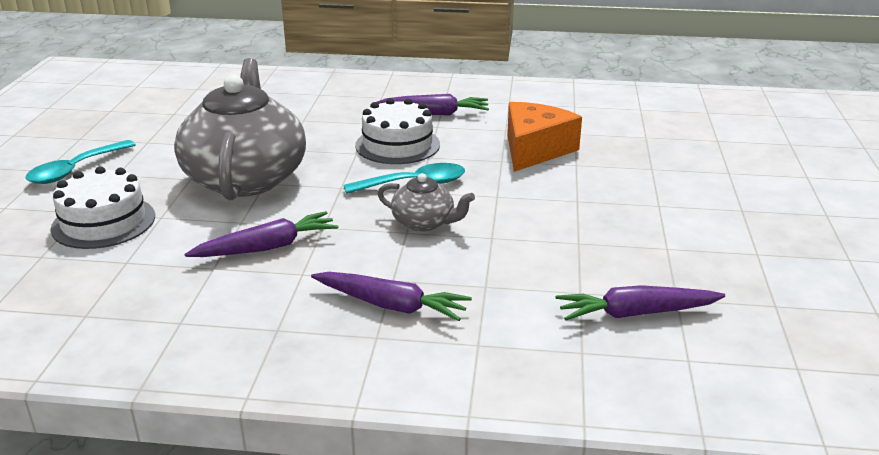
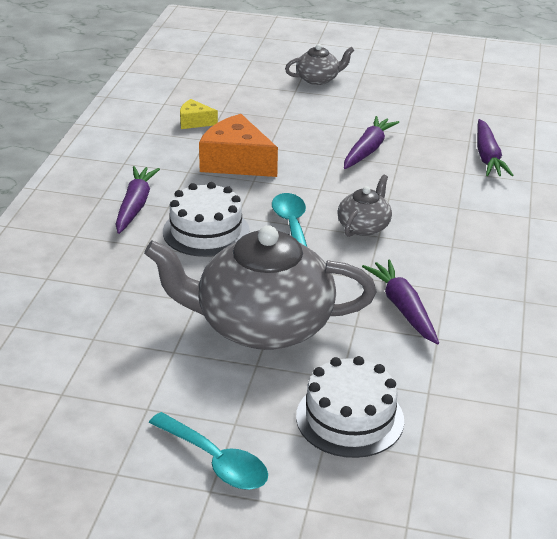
camera: 85 degrees left, 5 degrees up
purple carrot [311,272,472,321] -> purple carrot moved to [344,116,399,169]
none -> yellow cheese [180,99,218,129]
none -> grey teapot [285,44,355,85]

